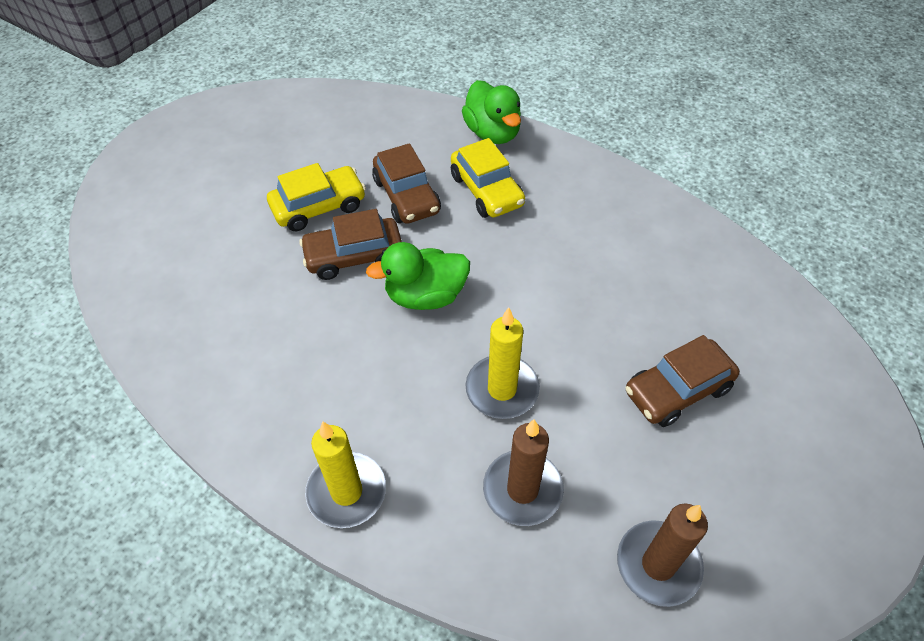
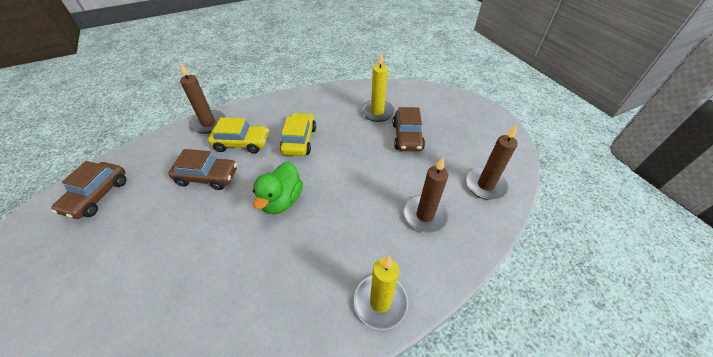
camera: 60 degrees left, 5 degrees down
yellow car [267,163,366,231] -> yellow car moved to [280,113,316,156]
brown car [299,209,402,280] -> brown car moved to [51,161,126,219]
green duck [462,80,521,144] -> brown candle [180,63,226,134]
yellow candle [465,307,540,419] -> yellow candle moved to [361,52,394,122]

